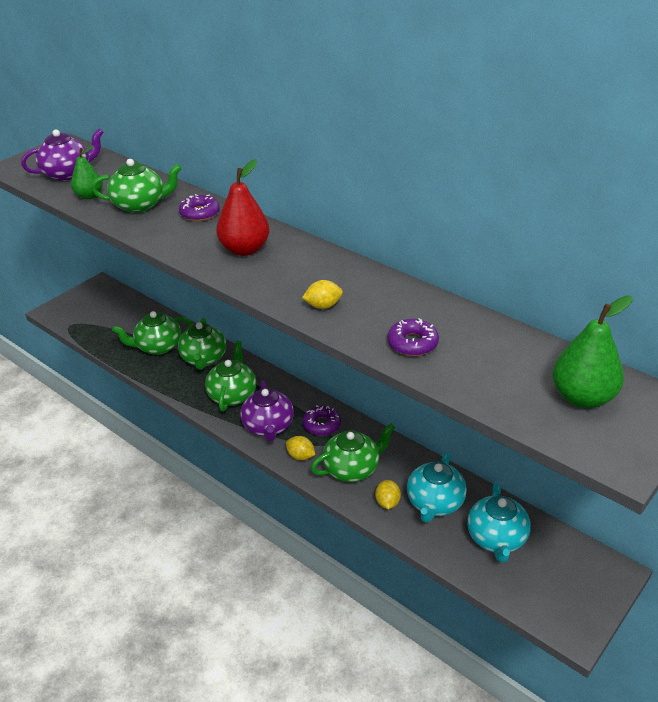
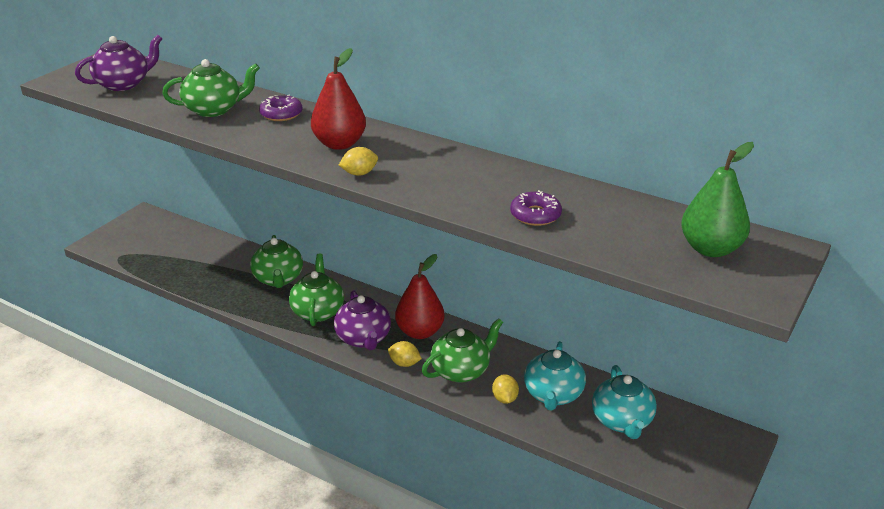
camera: 10 degrees left, 5 degrees down
green pear [71,145,103,199] -> none
green teapot [112,311,193,355] -> none
yellow lemon [302,280,343,309] -> yellow lemon moved to [339,147,378,176]
purple donut [303,405,341,436] -> red pear [395,254,445,339]

